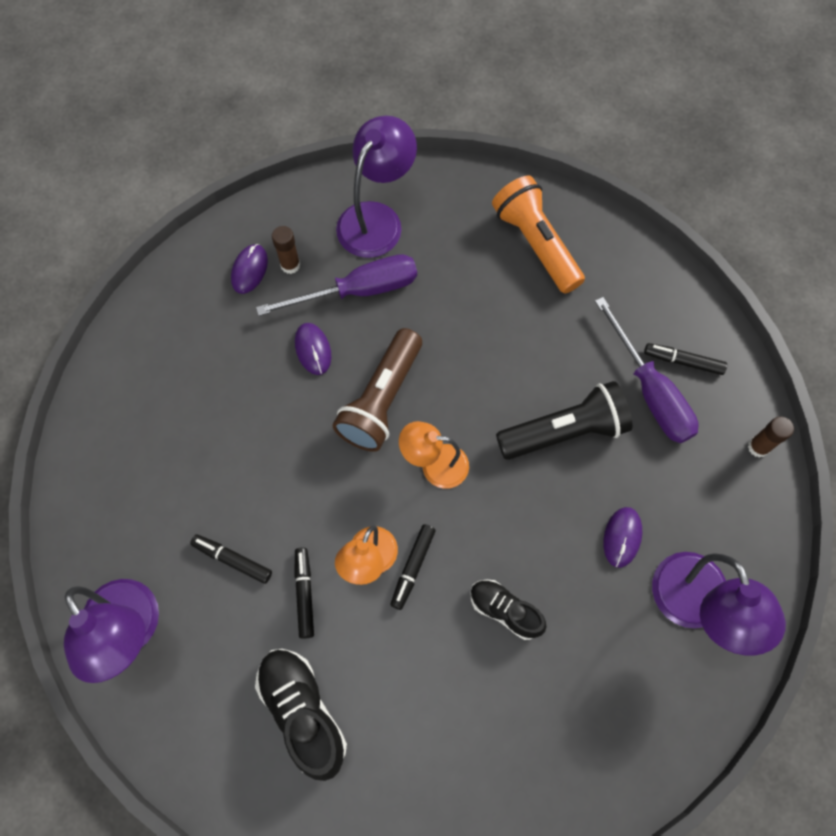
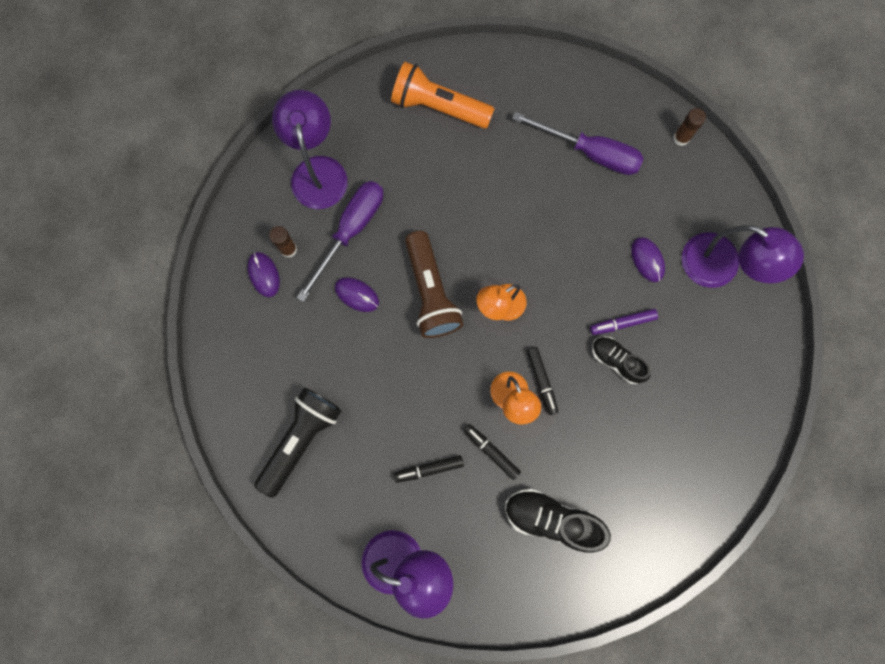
camera: 40 degrees left, 10 degrees up
black shoe [470,579,546,640] -> black shoe turned 45 degrees clockwise [592,336,651,384]
black flashlight [496,381,632,460] -> black flashlight moved to [254,388,341,498]
black marker [644,343,727,375] -> none
none -> purple marker [590,309,658,335]

